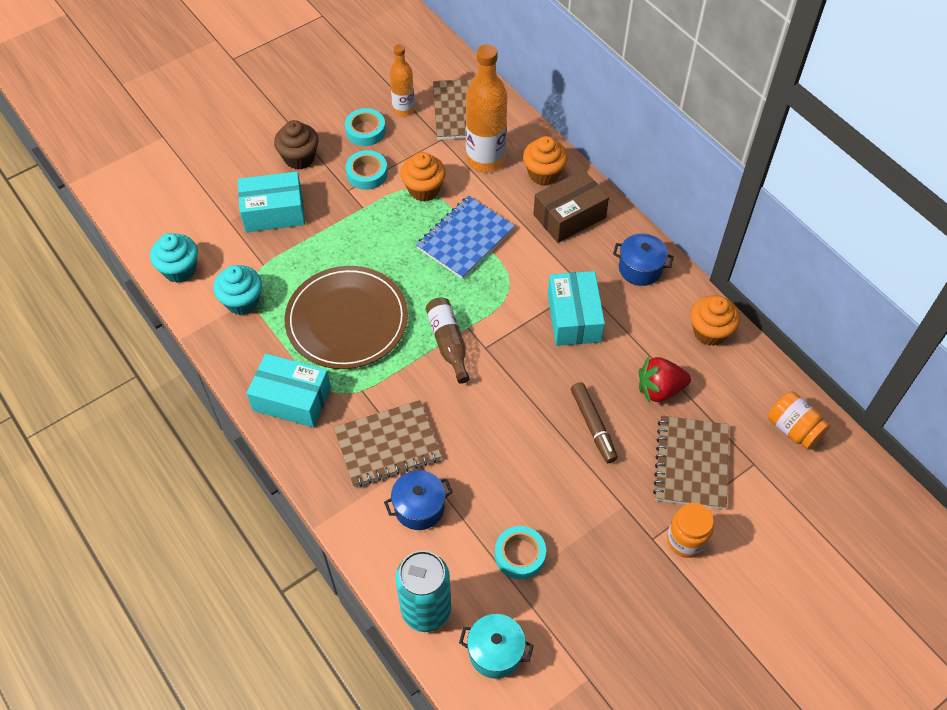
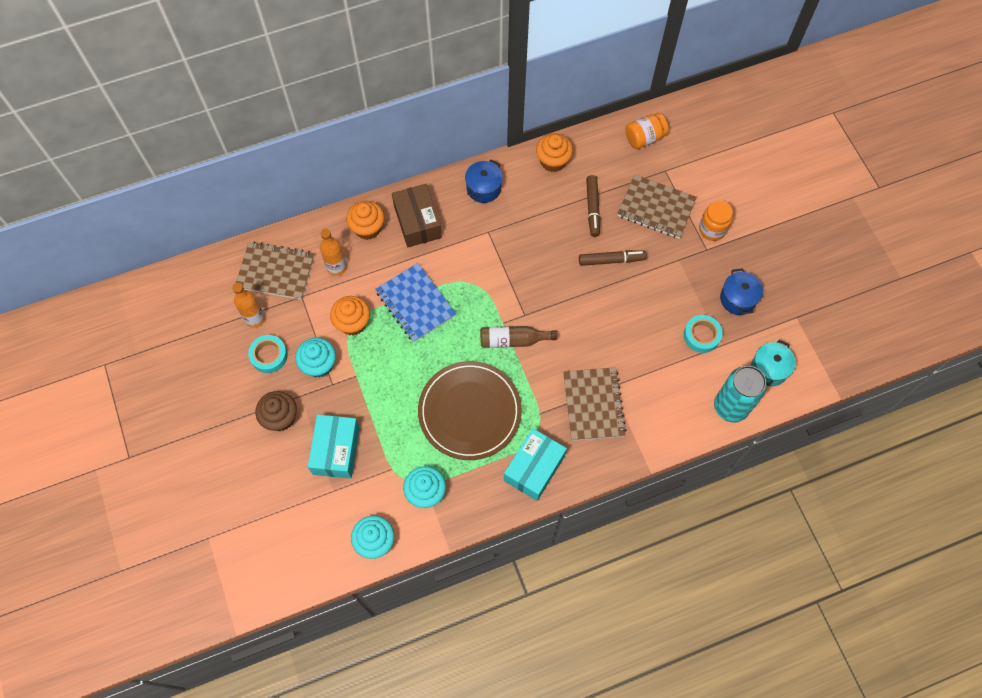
camera: 75 degrees left, 10 degrees up
turquoise tape [346,150,388,190] -> turquoise cupcake [295,338,336,378]
blue pot [384,470,453,530] -> blue pot moved to [720,269,763,315]
orange bottle [466,44,507,172] -> orange bottle [320,229,347,276], size x0.58
turquoise box [548,271,605,346] -> none
red strawberry [639,356,691,403] -> brown marker [586,175,600,237]

